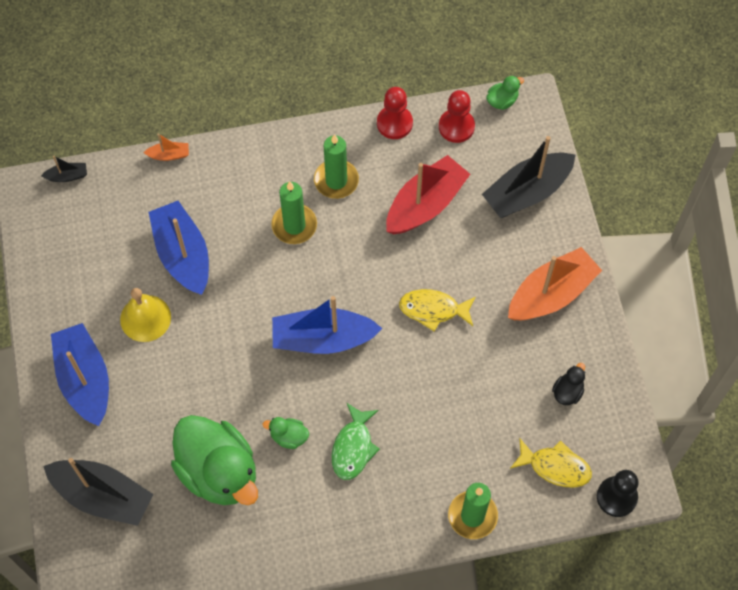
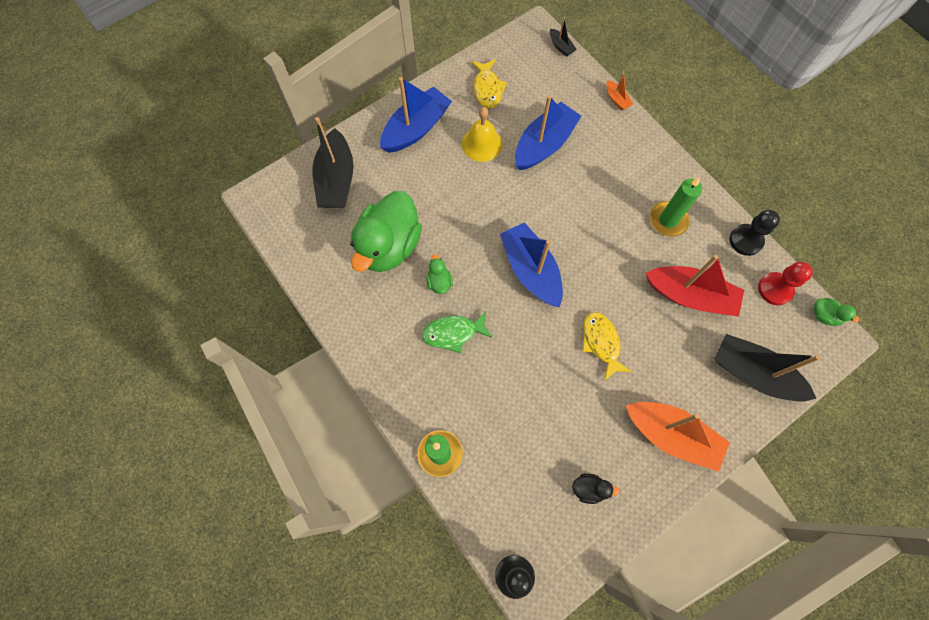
camera: 65 degrees right, 5 degrees up
green candle [271,181,317,244] -> none
red pawn [377,87,413,139] -> black pawn [729,210,780,256]
yellow fish [510,438,592,487] -> yellow fish moved to [471,59,507,109]

